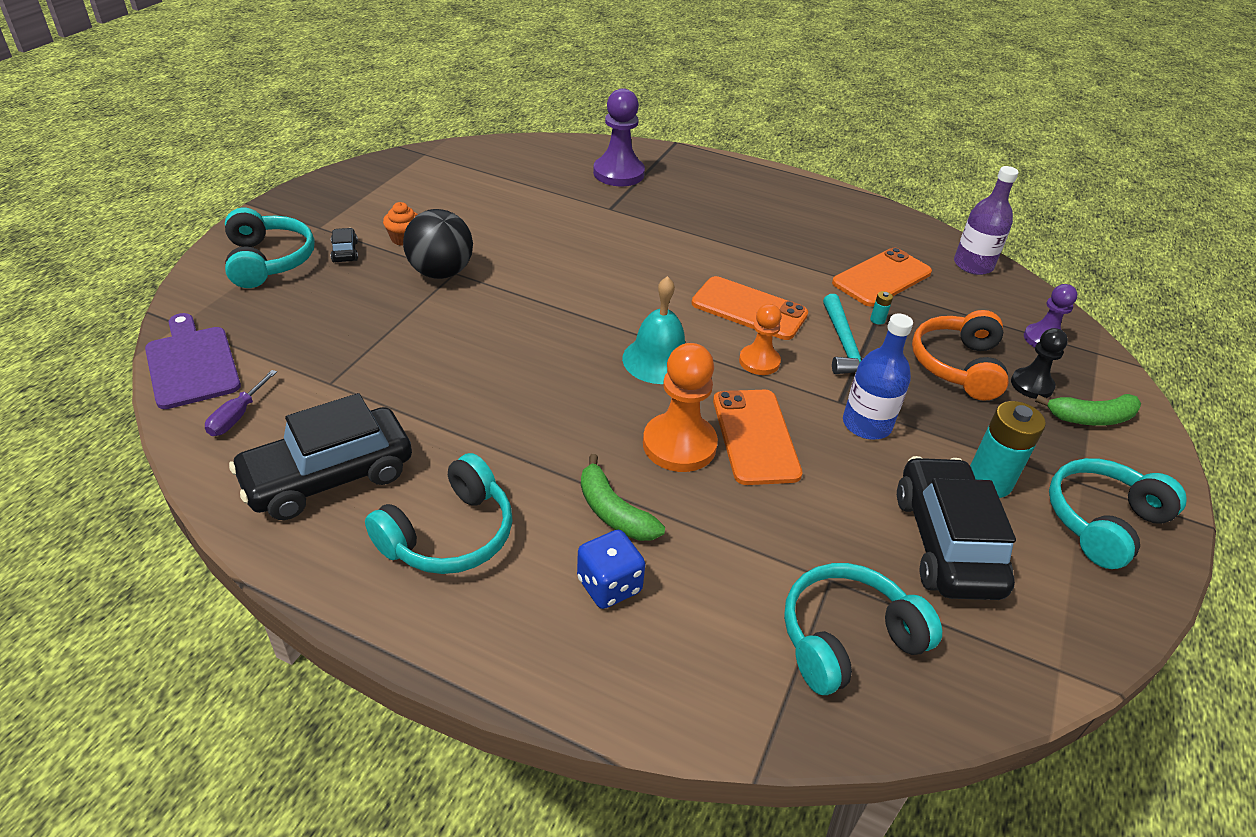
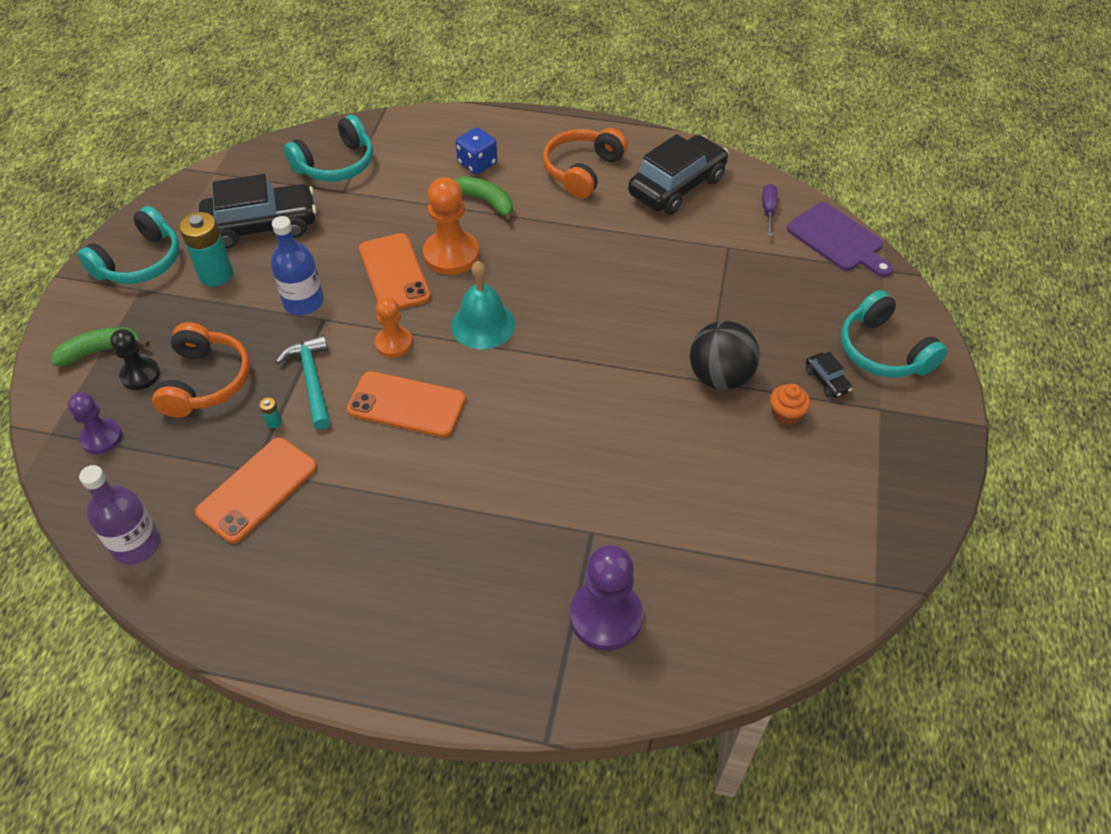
camera: 170 degrees right, 10 degrees up
turquoise headphones [365,453,513,574] -> orange headphones [543,128,628,198]
black car [897,456,1016,600] -> black car turned 90 degrees counterclockwise [199,174,317,249]

